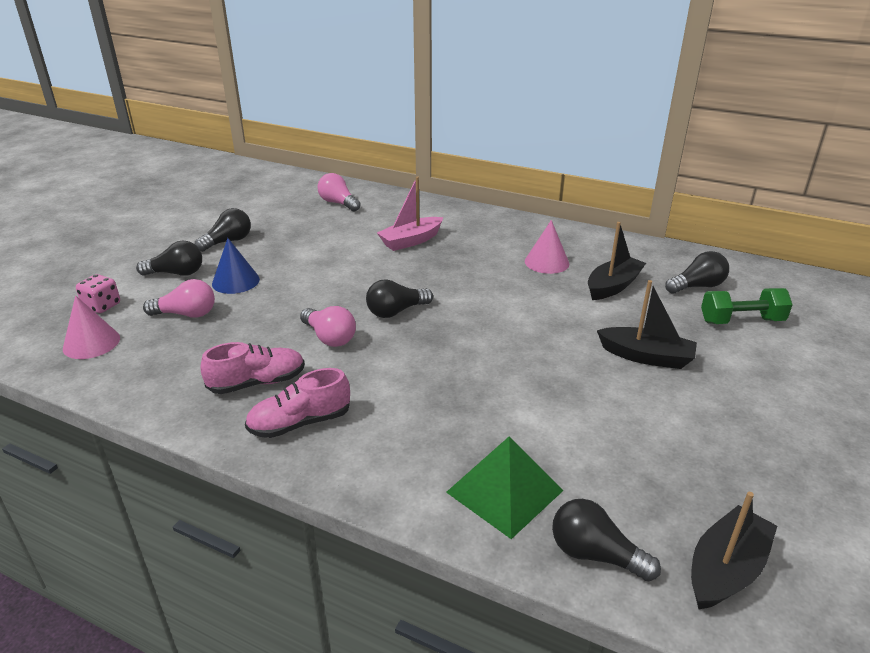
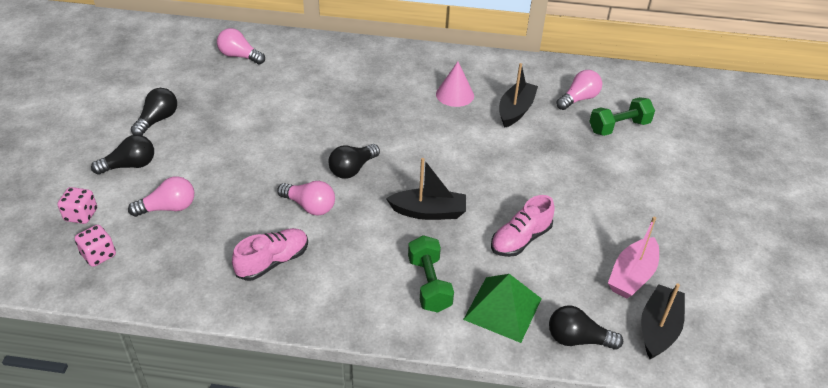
camera: 20 degrees left, 10 degrees up
pink cone [63,295,120,359] -> pink dice [75,225,116,267]
blue cone [212,238,260,294] -> none
pink shoe [245,368,350,438] -> pink shoe moved to [491,195,555,257]
pink boat [377,176,443,251] -> pink boat moved to [608,217,659,298]
black boat [597,280,697,369] -> black boat moved to [386,158,466,220]
black light bulb [665,251,729,294] -> pink light bulb [556,70,602,110]
none -> green dumbbell [408,235,454,313]

